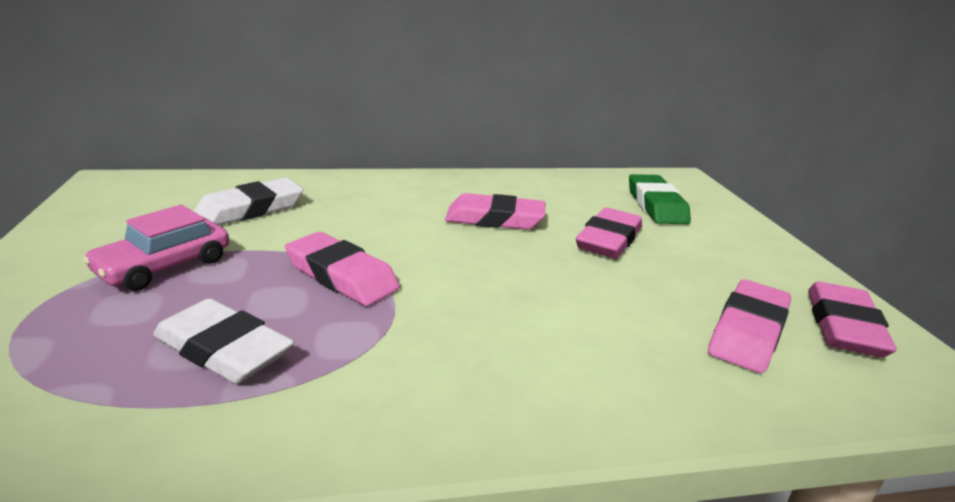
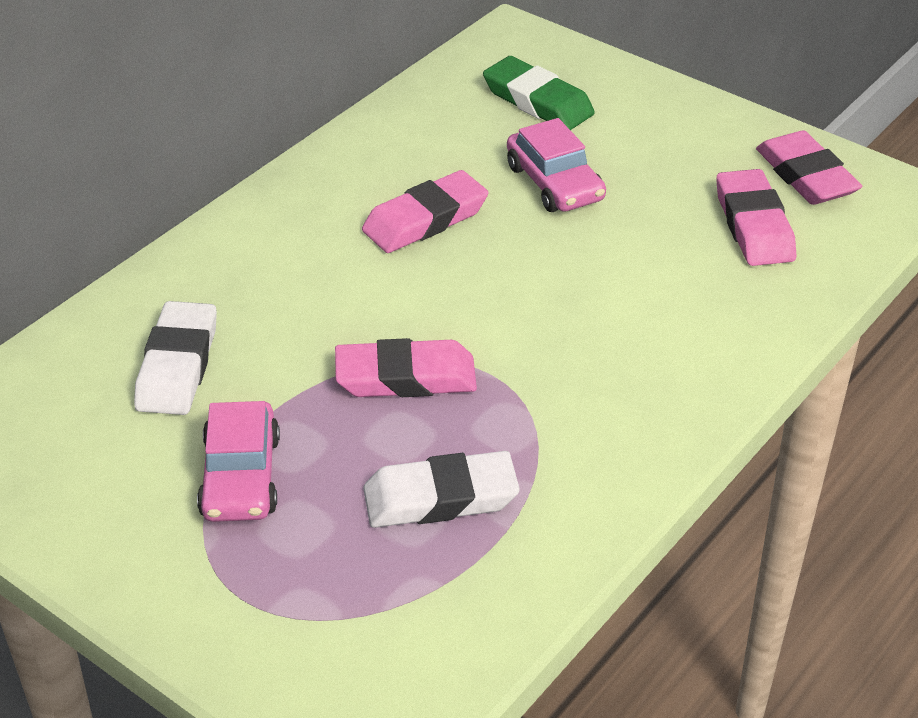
camera: 40 degrees left, 15 degrees up
pink eraser [576,208,642,259] -> pink car [507,118,606,212]

